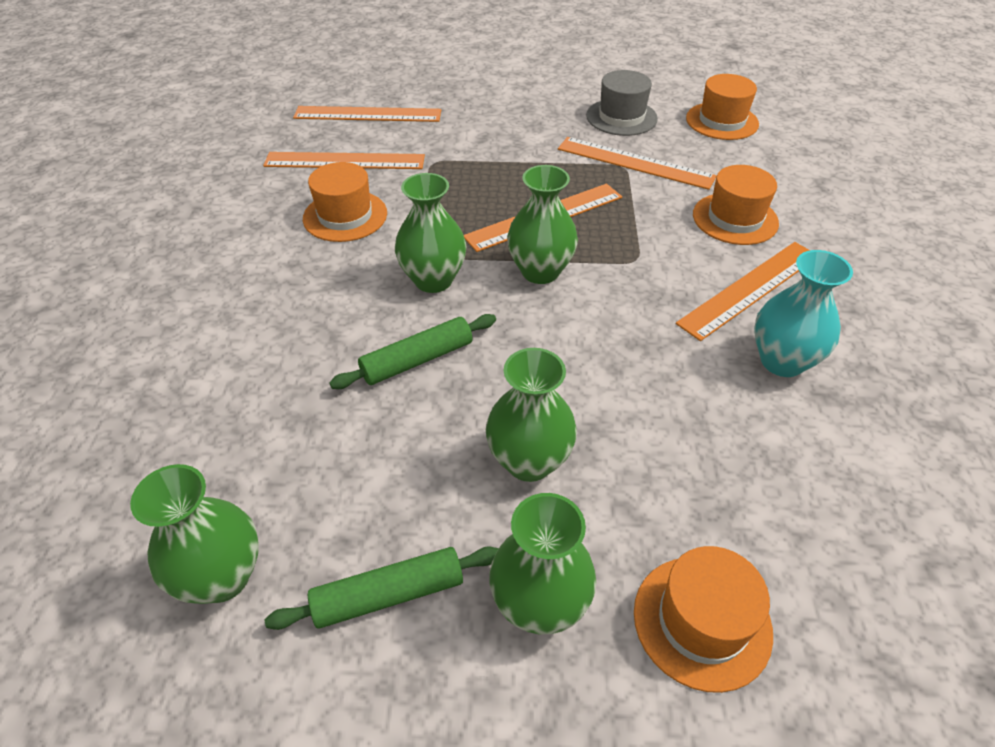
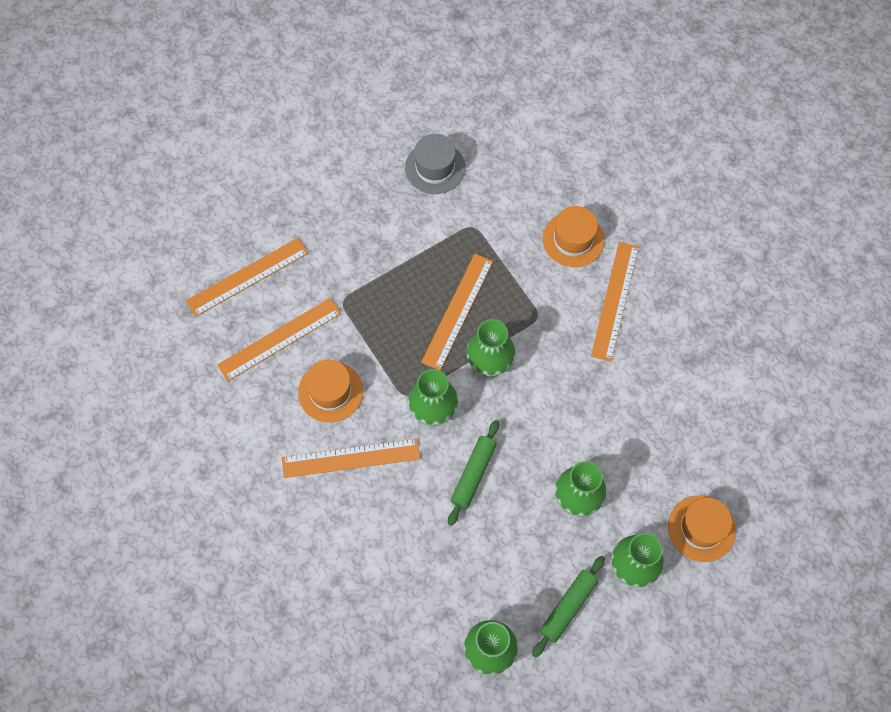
camera: 35 degrees left, 20 degrees up
orange ruler [558,137,717,190] -> orange ruler moved to [282,439,420,478]
orange hat [686,74,759,140] -> none
turquoise vase [754,250,853,377] -> none

